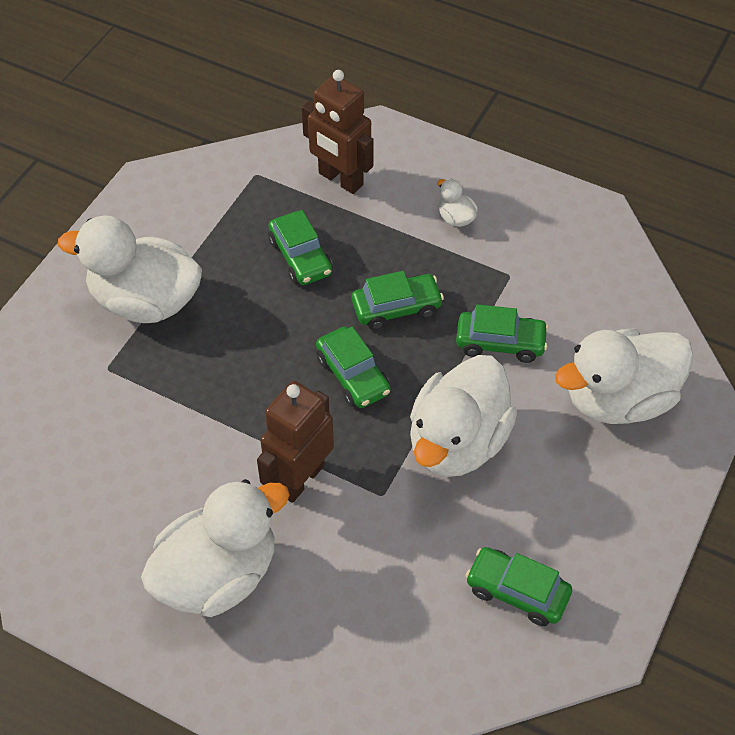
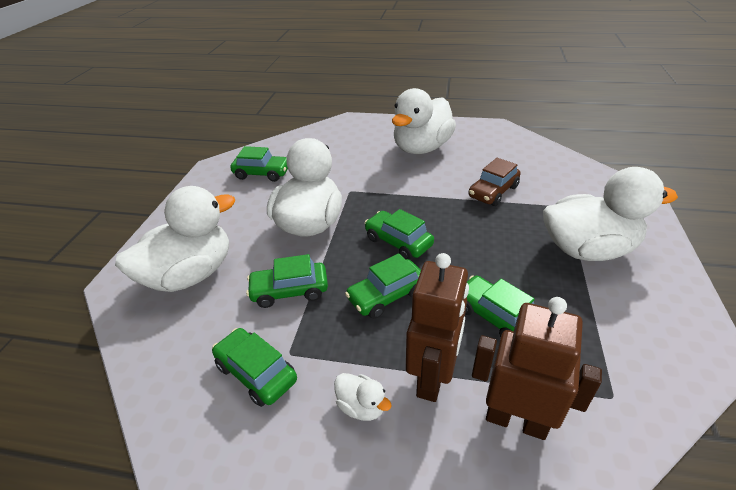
camera: 165 degrees right, 15 degrees down
brown robot [257,381,334,503] -> brown robot moved to [406,253,469,402]
none -> green car [212,328,297,407]
none -> brown car [469,158,521,206]

